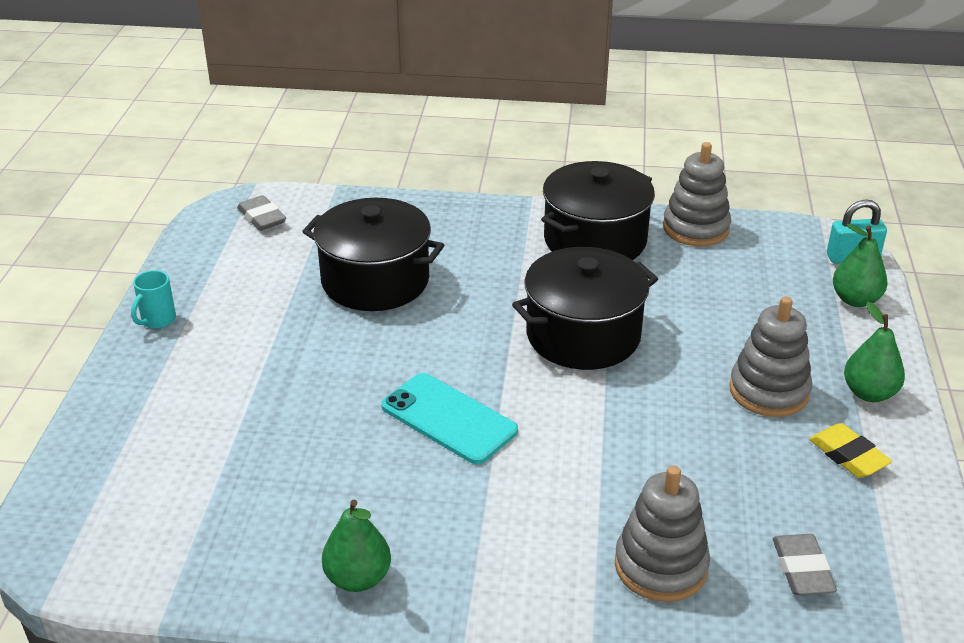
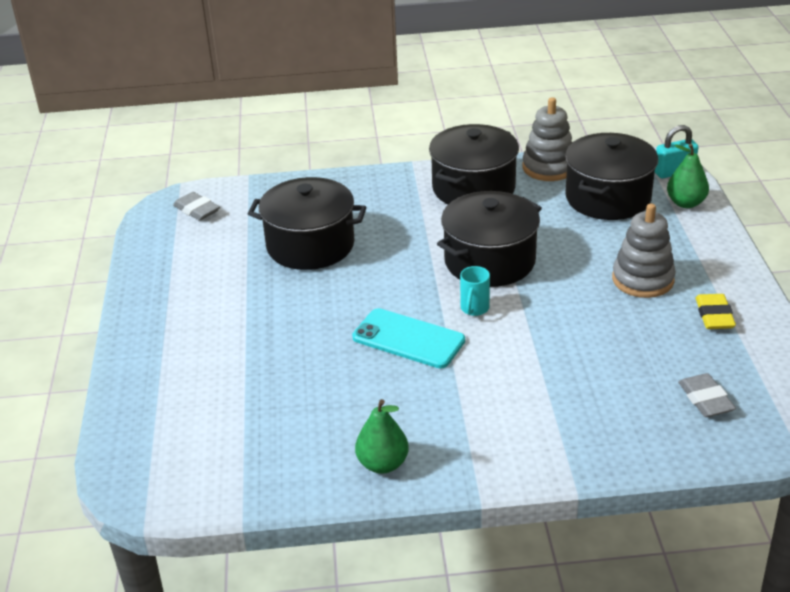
camera: 10 degrees left, 0 degrees up
turquoise mug [131,270,176,329] -> turquoise mug moved to [460,266,490,316]
grey stacking toy [615,466,710,602] -> none
yellow eraser [809,423,892,478] -> yellow eraser turned 45 degrees clockwise [696,294,736,329]
green pear [844,302,905,402] -> none
none -> black pot [565,133,658,220]

